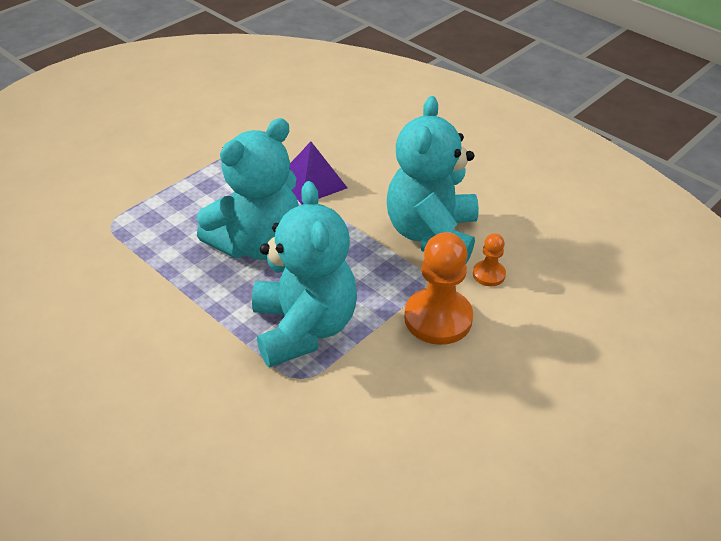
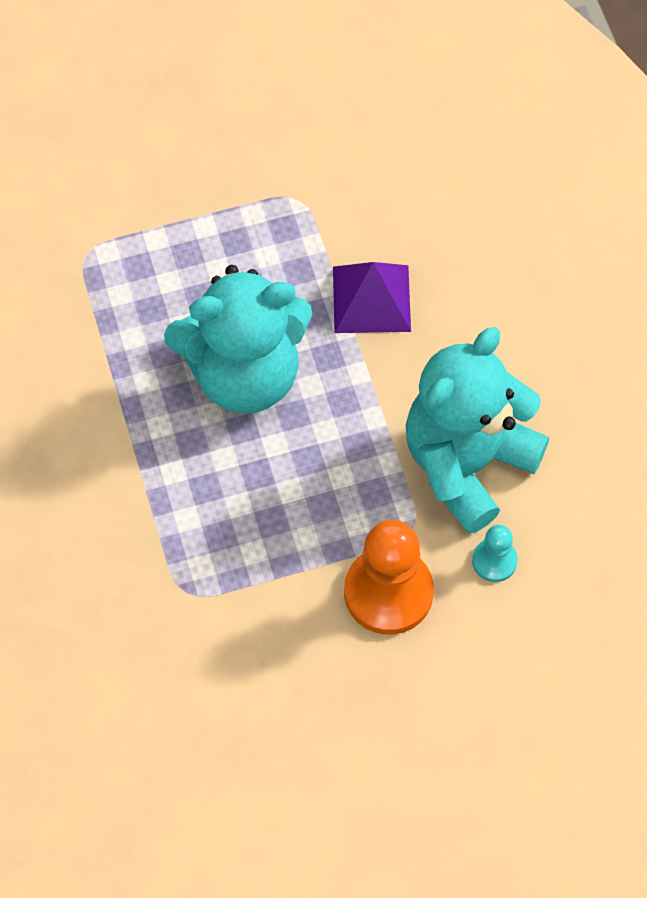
camera: 30 degrees right, 20 degrees up
turquoise teddy bear [252,181,357,367] -> none
orange pawn [473,233,506,286] -> turquoise pawn [472,525,518,582]

